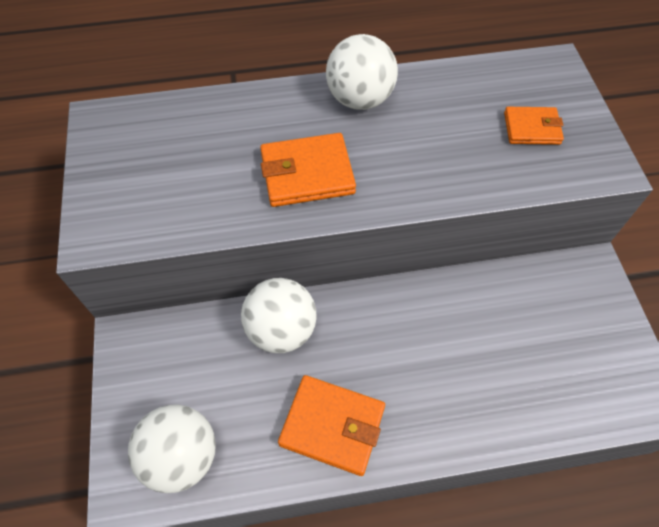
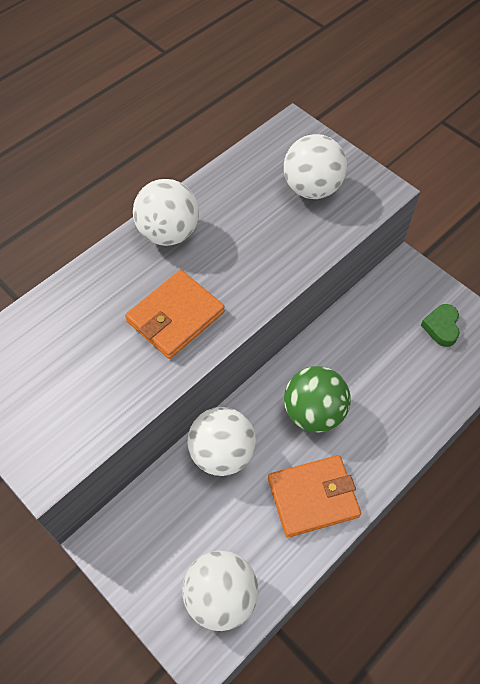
camera: 35 degrees left, 0 degrees up
orange wallet [504,107,564,145] -> white ball [284,134,347,199]
none -> green ball [284,366,351,432]
none -> green heart [421,304,460,347]

